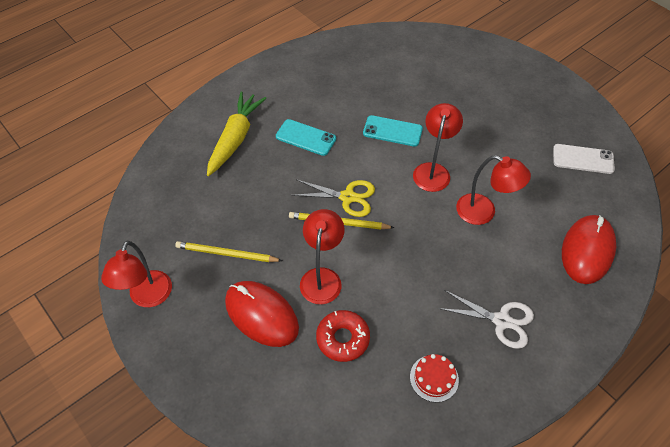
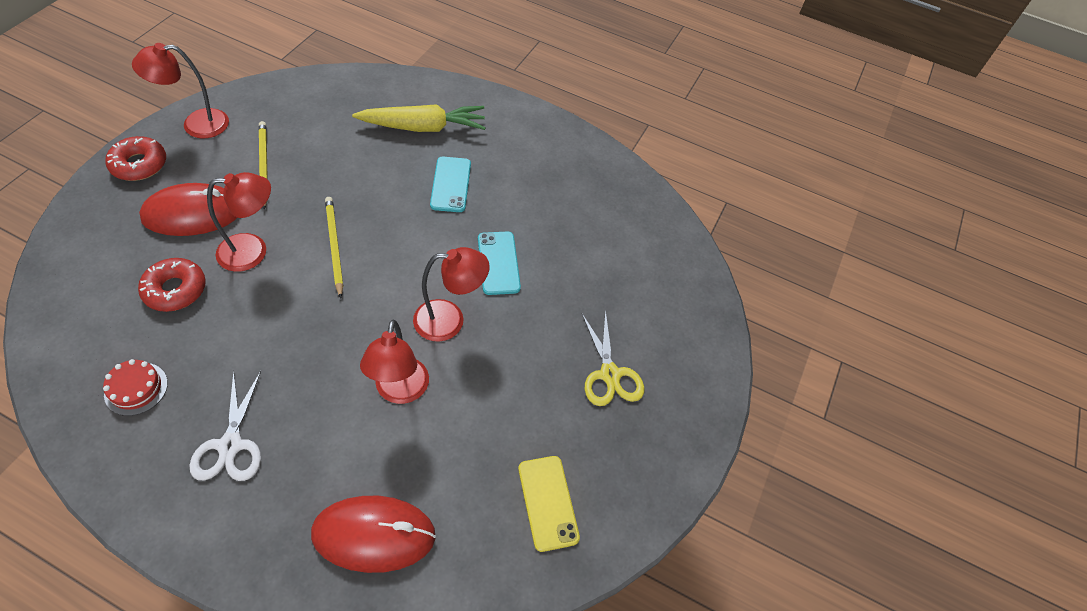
camera: 60 degrees right, 0 degrees up
red mouse [225,281,299,347] -> red mouse turned 60 degrees clockwise [139,183,237,236]
yellow scissors [291,180,375,217] -> yellow scissors moved to [582,309,644,406]
white phone [553,144,615,174] -> yellow phone [518,456,580,552]
none -> red donut [105,136,166,181]

